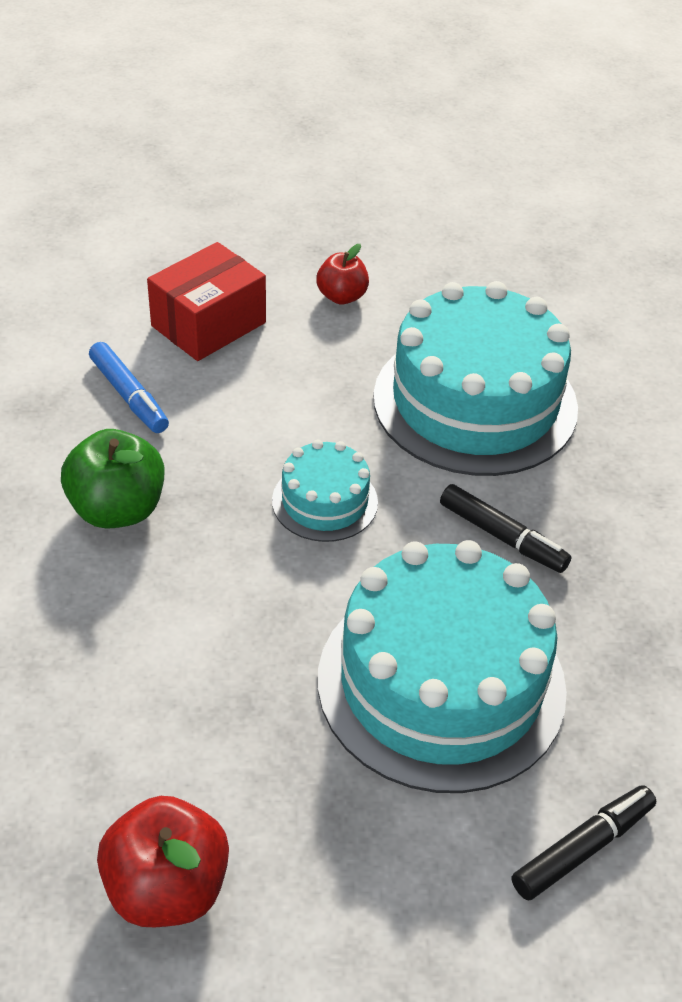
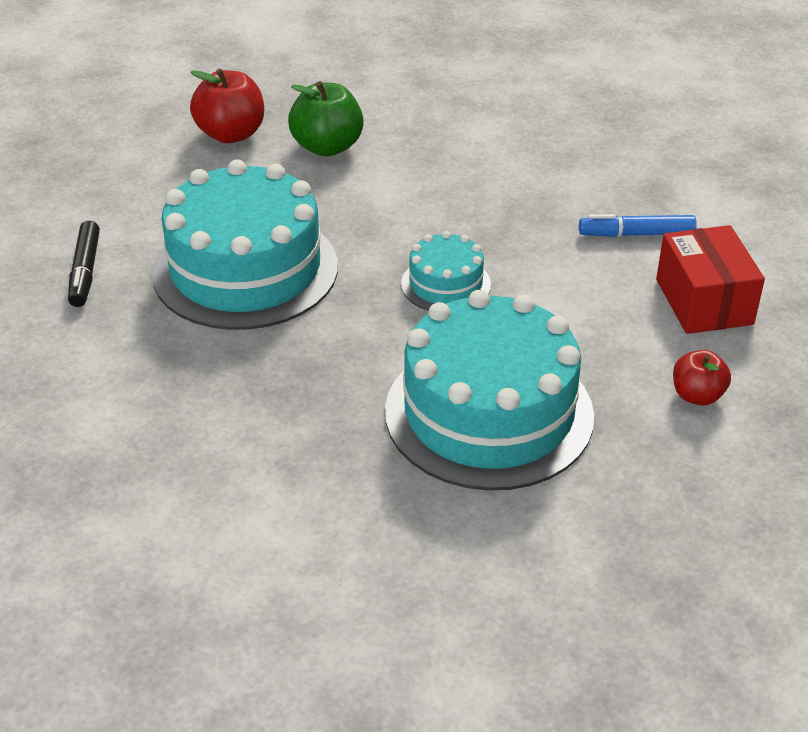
camera: 125 degrees right, 5 degrees down
green apple [61,429,164,529] -> green apple moved to [288,81,364,156]
black marker [440,484,571,573] -> none

